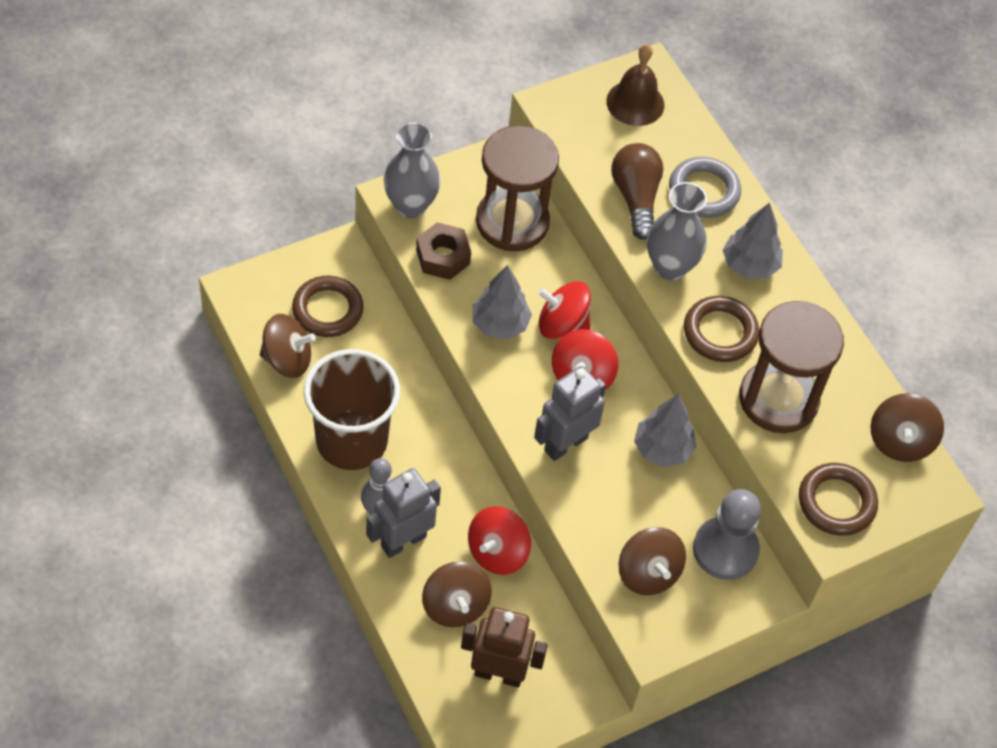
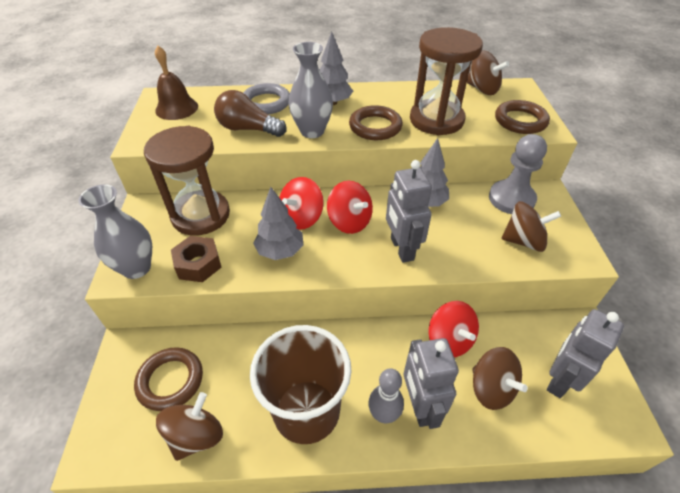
camera: 60 degrees left, 10 degrees down
brown spinning top [422,561,492,627] -> brown spinning top turned 45 degrees clockwise [472,347,528,410]
brown robot [461,607,548,687] -> grey robot [547,309,624,398]

